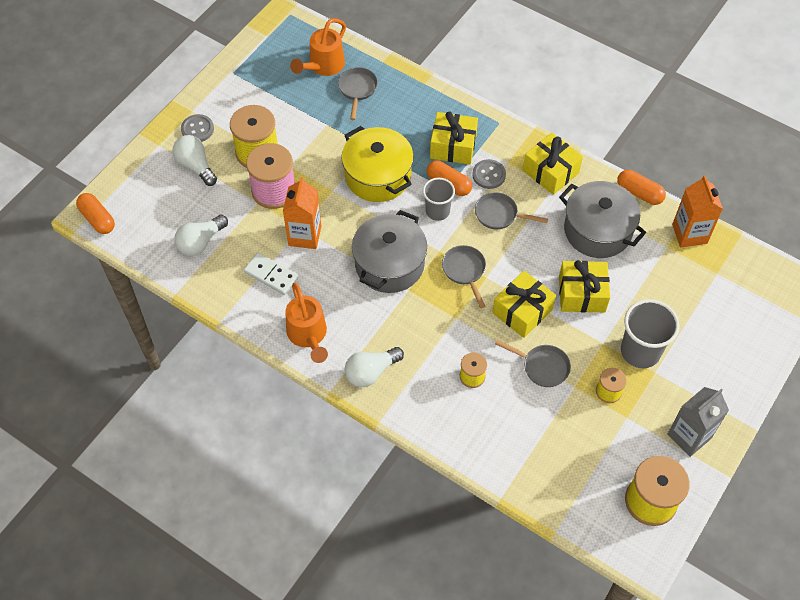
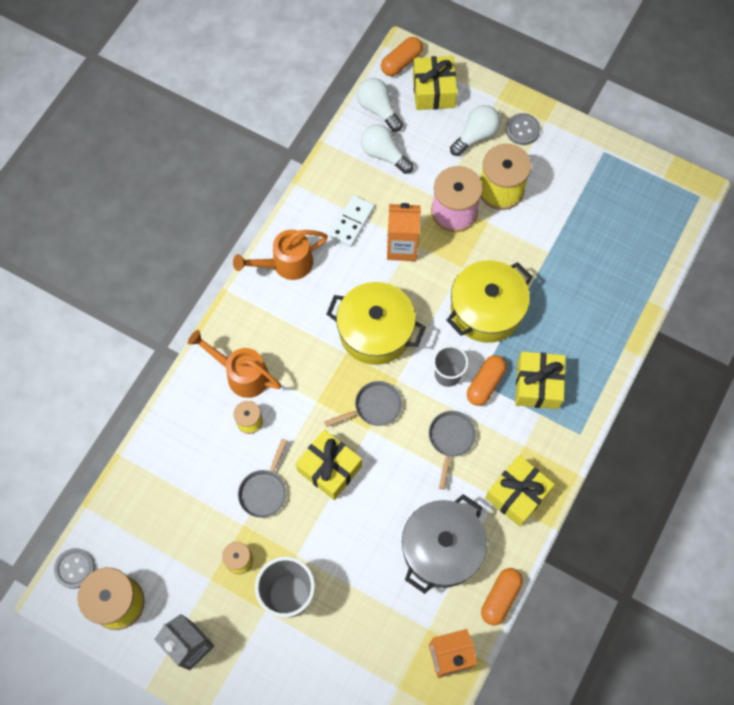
camera: 85 degrees right, 10 degrees up
orange watering can [290,18,346,76] -> orange watering can moved to [188,330,281,398]
grey pan [338,67,378,120] -> none
white light bulb [345,347,404,387] -> white light bulb moved to [357,78,403,132]
grey pot [352,210,427,293] -> yellow pot [326,282,426,365]
grey button [472,159,506,189] -> grey button moved to [54,548,95,589]
yellow gift [559,260,610,312] -> yellow gift moved to [413,56,457,110]

